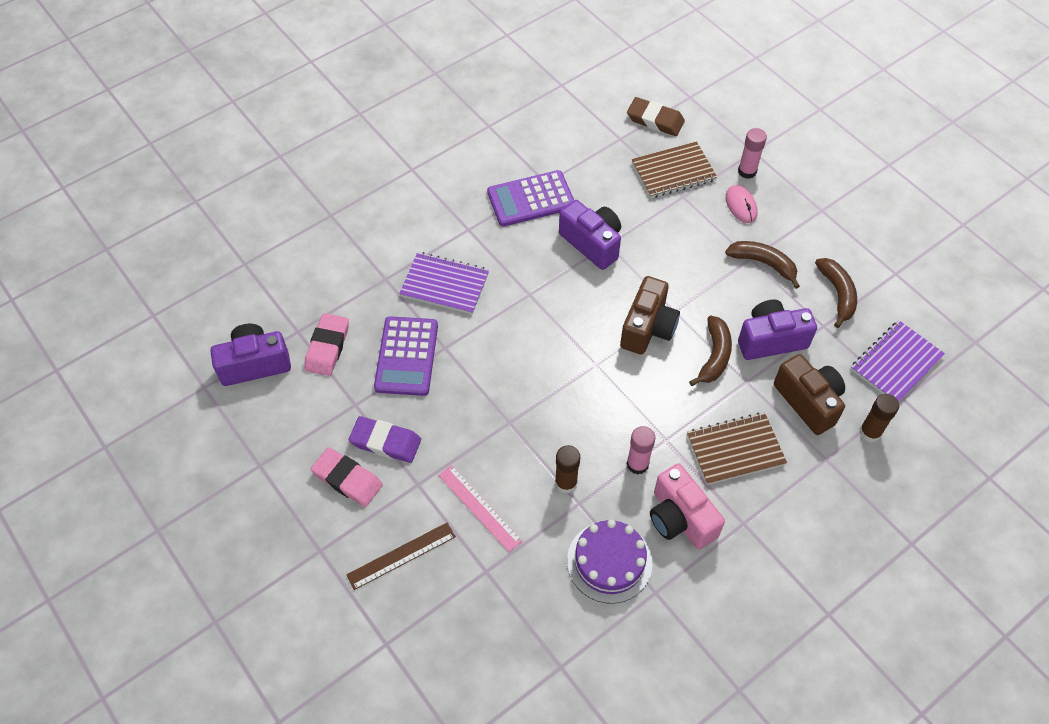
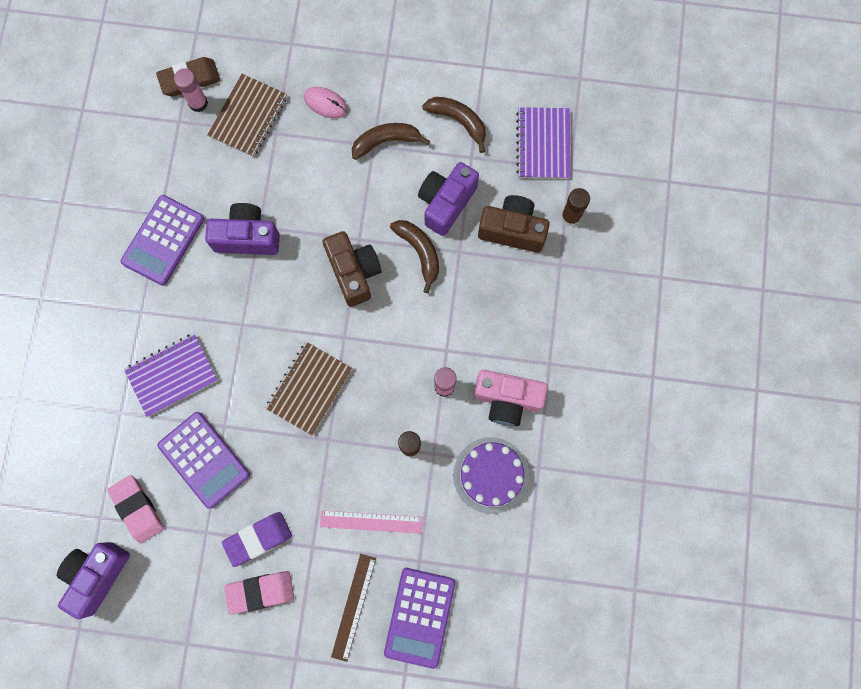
camera: 45 degrees left, 20 degrees up
brown notebook [687,413,787,485] -> brown notebook moved to [265,342,352,435]
pink glue stick [738,128,767,179] -> pink glue stick moved to [174,68,208,112]
none -> purple calculator [384,568,455,669]

